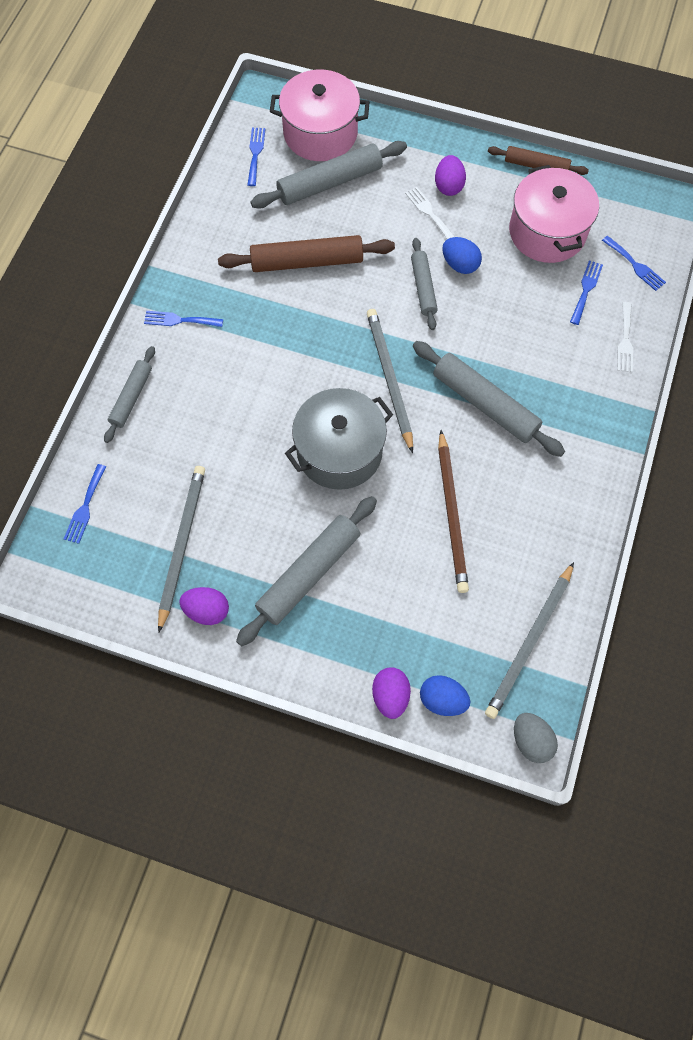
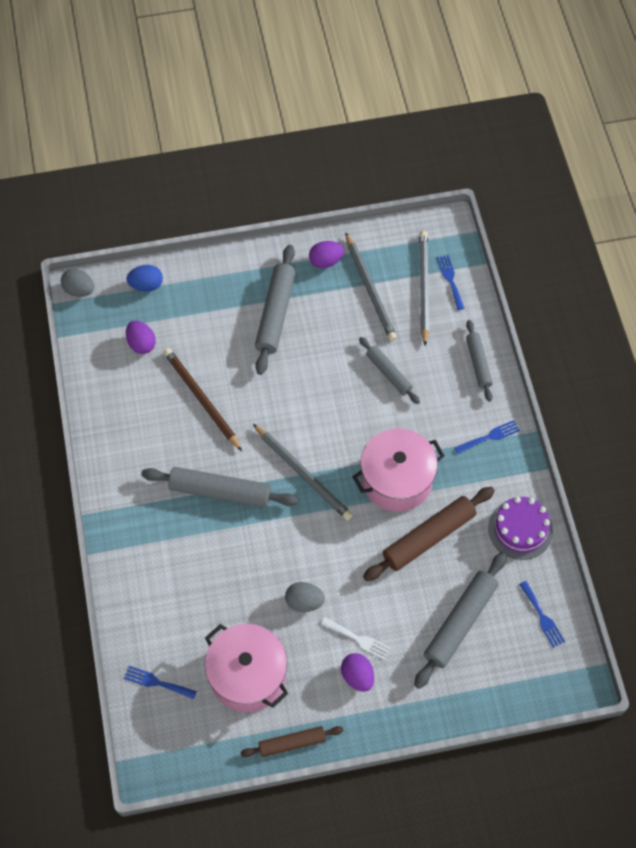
camera: 150 degrees right, 5 degrees down
pink pot [270,70,370,161] -> pink pot moved to [352,428,445,512]
grey pot [285,388,393,490] -> none
purple egg [372,667,411,719] -> purple egg moved to [126,320,156,354]
grey rolling pin [411,238,438,330] -> grey rolling pin moved to [359,337,420,404]
blue egg [442,237,482,274] -> grey egg [285,582,325,612]
grey pencil [485,562,574,719] -> grey pencil moved to [419,231,429,346]
blue fork [570,260,603,325] -> none
white fork [617,302,633,372] -> none
none -> purple cake [488,496,553,560]

